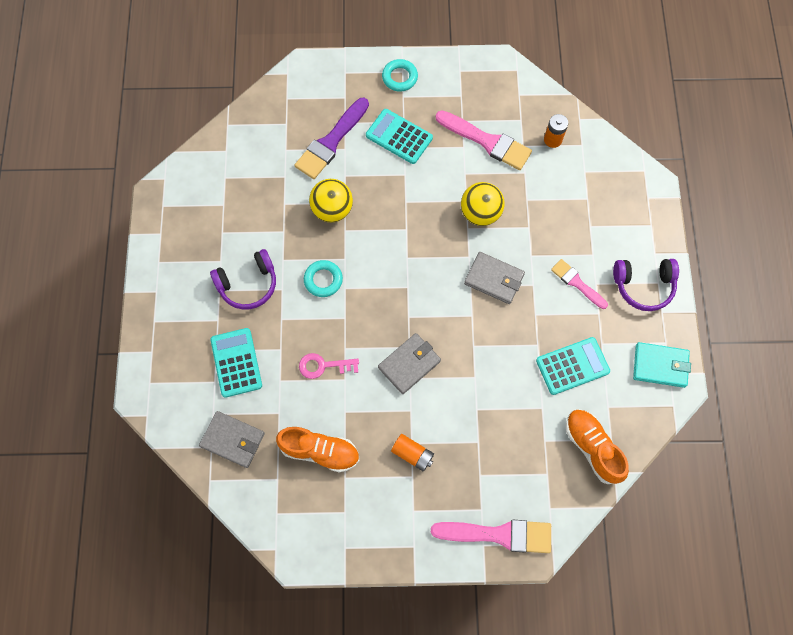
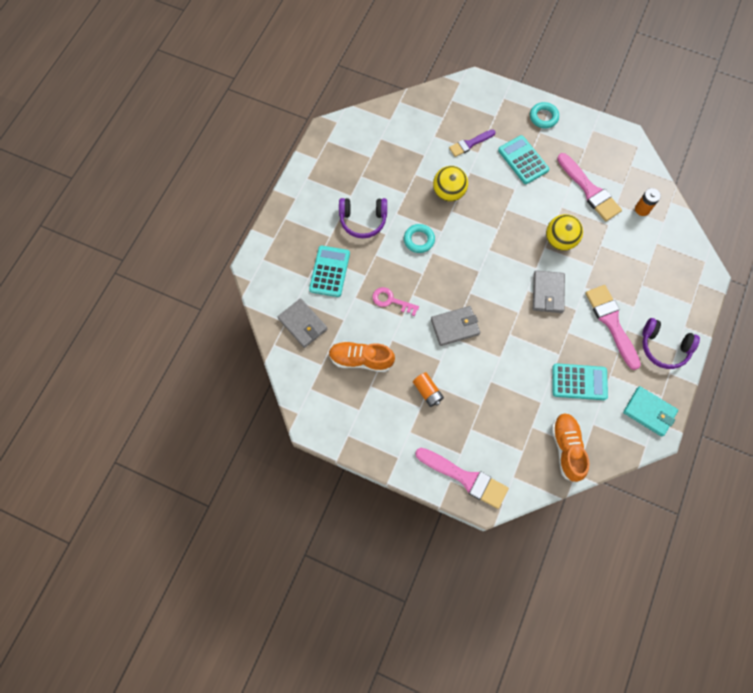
camera: 25 degrees right, 0 degrees up
orange shoe [276,427,359,473] -> orange shoe turned 150 degrees clockwise [329,341,395,372]
purple brush [294,98,369,179] -> purple brush [449,129,495,157], size x0.61
grey wallet [464,252,525,304] -> grey wallet turned 45 degrees clockwise [533,270,565,313]
pink brush [551,259,608,309] -> pink brush [585,285,641,370], size x1.65

